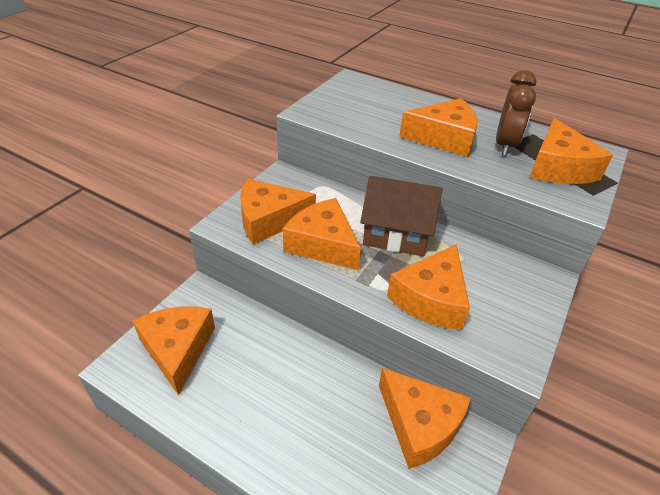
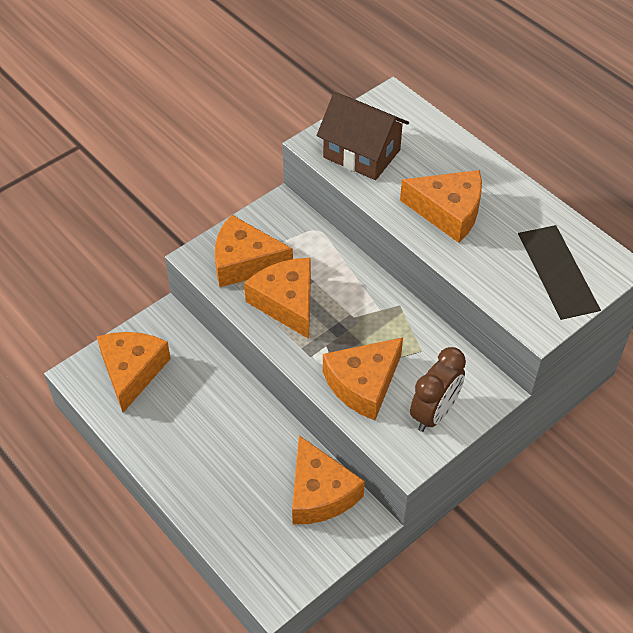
camera: 20 degrees right, 10 degrees up
brown house [360,176,443,256] -> brown house moved to [317,92,409,180]
brown clock [496,70,536,156] -> brown clock moved to [410,347,466,432]
orange cheese [530,118,613,184] -> none

